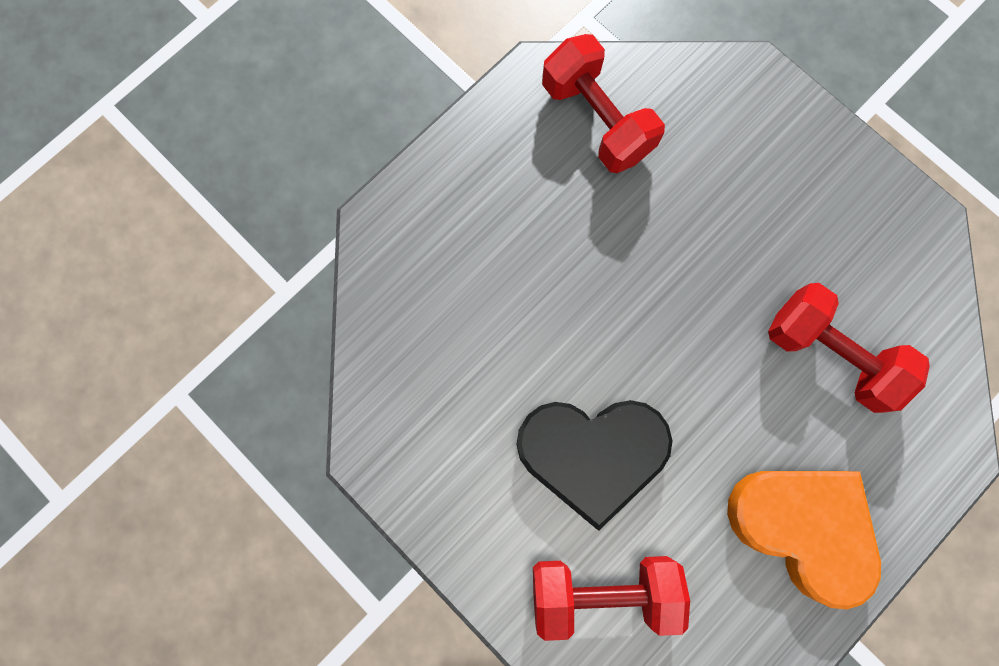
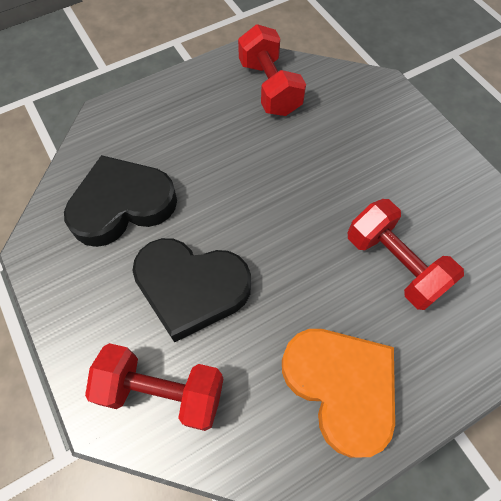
camera: 15 degrees right, 15 degrees down
none -> black heart [64,155,177,247]

